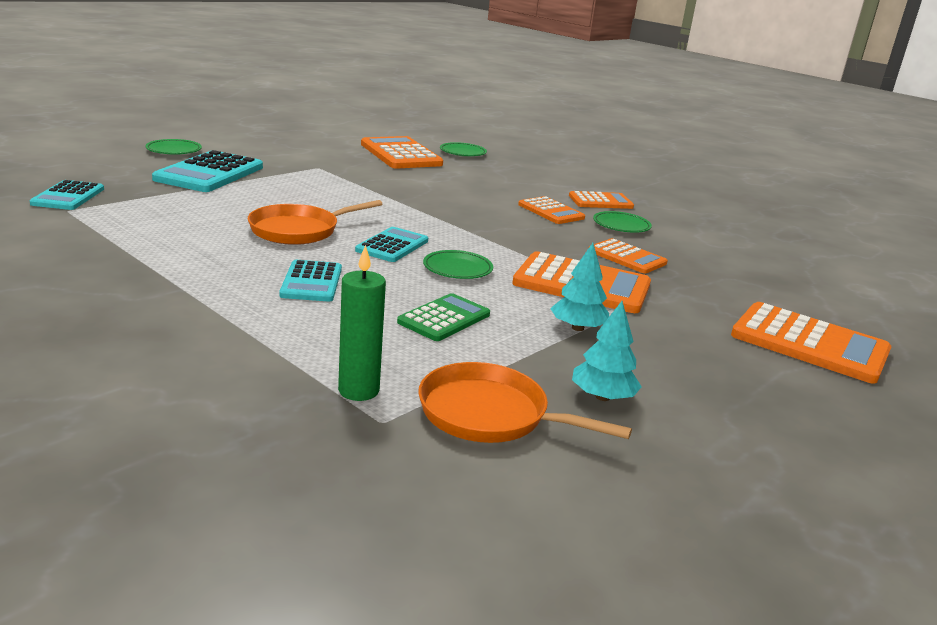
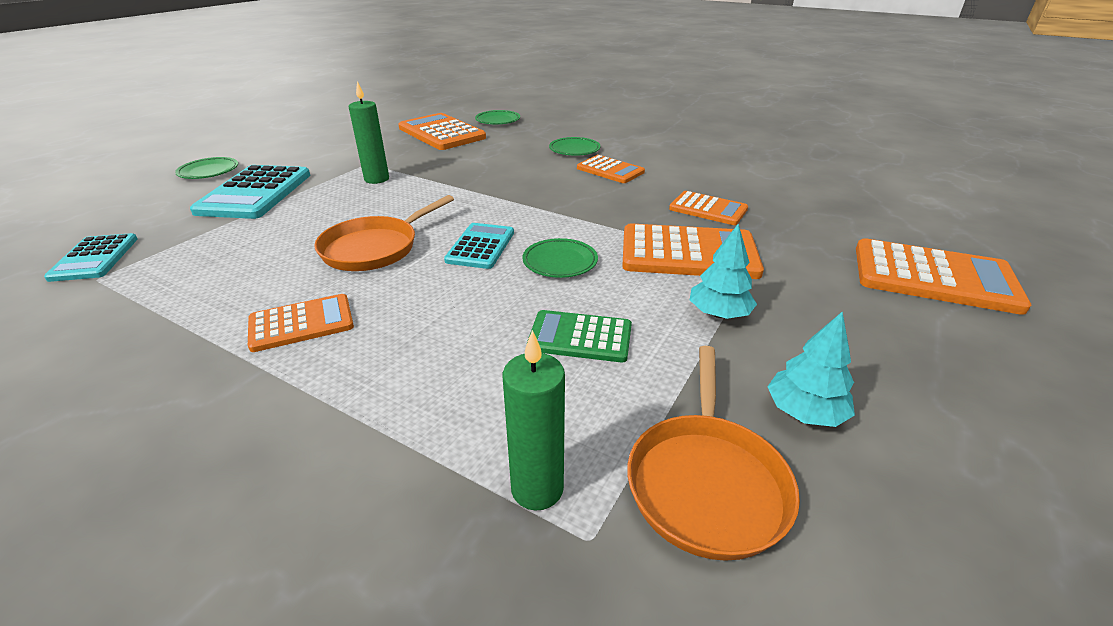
camera: 10 degrees left, 10 degrees up
turquoise calculator [279,260,342,302] -> none
green calculator [397,293,490,341] -> green calculator turned 105 degrees counterclockwise [527,310,632,362]
orange pan [418,362,632,443] -> orange pan turned 90 degrees counterclockwise [627,346,800,561]
orange calculator [569,191,634,209] -> orange calculator moved to [248,294,354,352]
green plate [593,211,652,233] -> green plate moved to [549,137,601,156]
none -> green candle [349,81,389,184]

